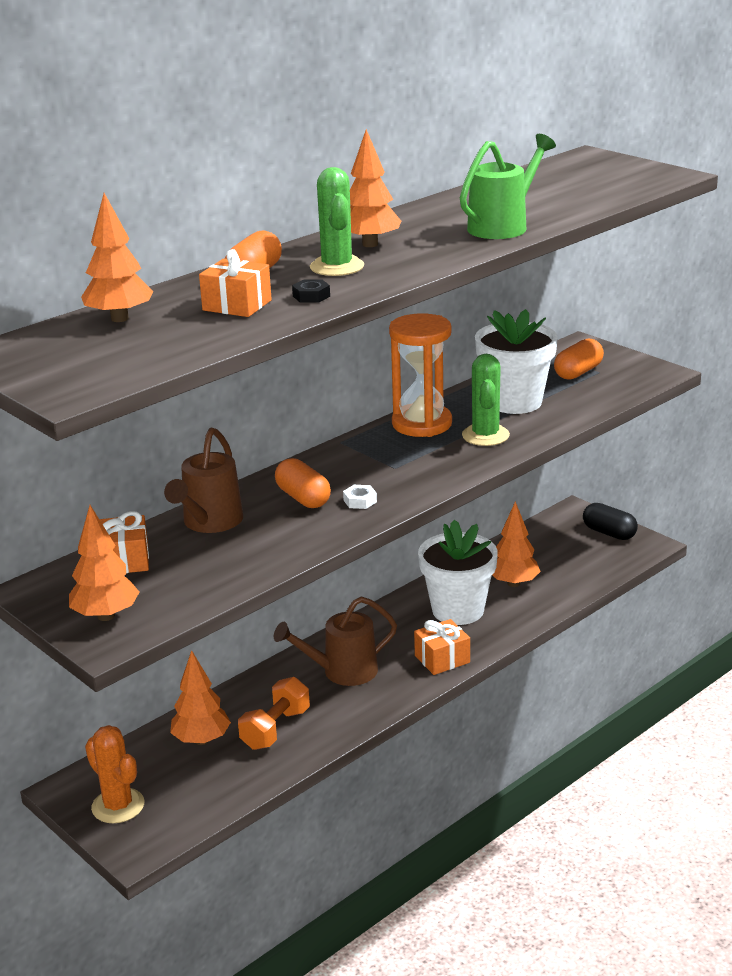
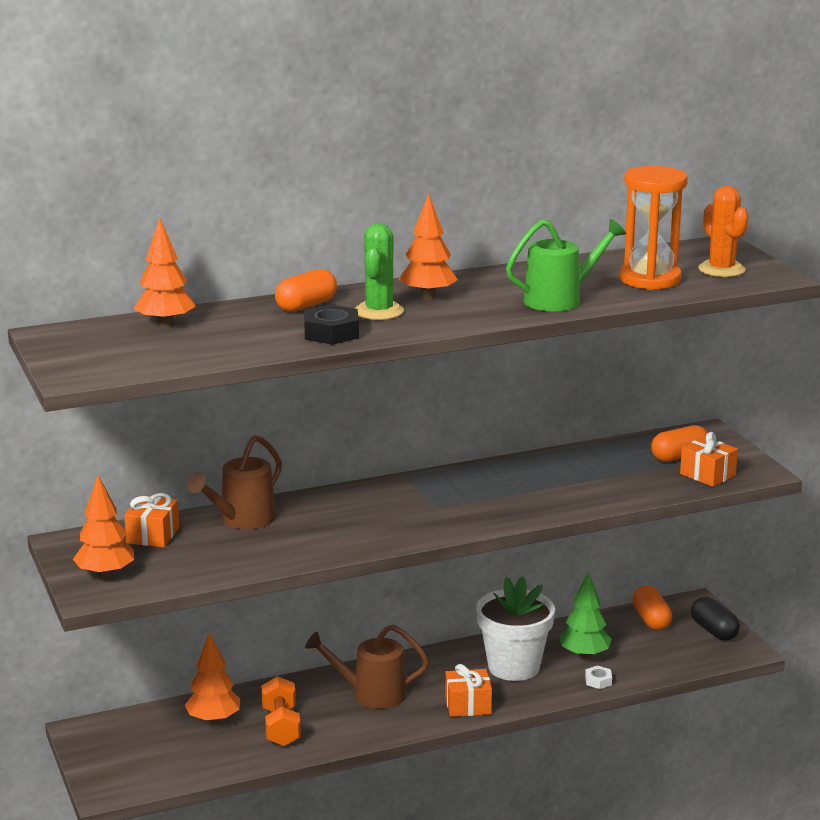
camera: 20 degrees right, 5 degrees down
orange cactus [85,725,144,823] -> orange cactus moved to [698,186,749,277]
orange gift [199,249,272,317] -> orange gift moved to [680,432,738,487]
orange dumbbell [238,677,310,750] -> orange dumbbell turned 60 degrees counterclockwise [261,676,301,746]
orange capsule [275,458,331,508] -> orange capsule moved to [632,586,673,630]
black nut [292,279,330,303] -> black nut [304,304,359,345], size x1.83
white nut [343,485,377,509] -> white nut moved to [585,666,612,689]
orange hourglass [389,313,452,437] -> orange hourglass moved to [620,166,688,290]
green cactus [462,354,510,446] -> none
white flower pot [475,309,558,414] -> none
orange tree [492,502,541,587] -> green tree [559,572,612,659]

